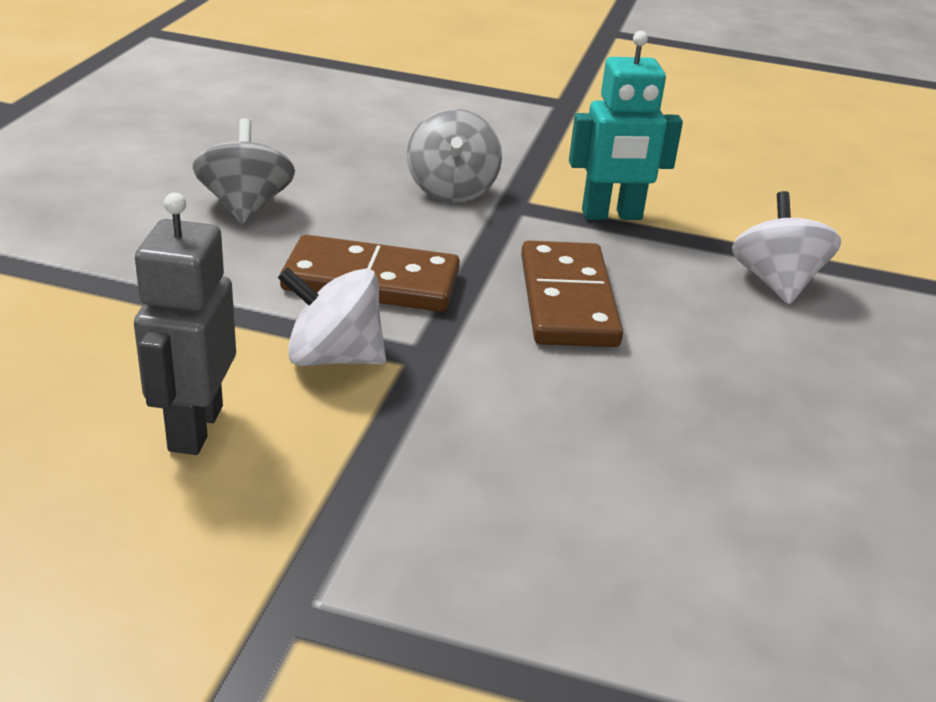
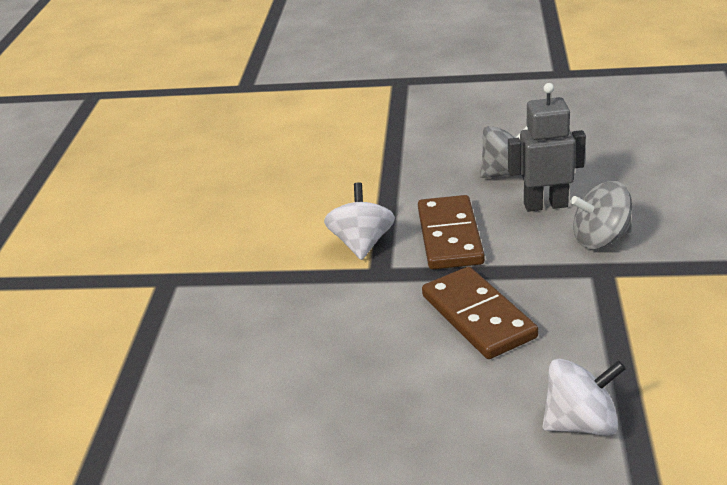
camera: 85 degrees right, 0 degrees up
grey robot [134,193,236,455] -> grey robot moved to [508,83,586,212]
brown domino [521,240,623,347] -> brown domino turned 75 degrees clockwise [422,267,538,359]
turquoise robot [569,31,683,220] -> none

